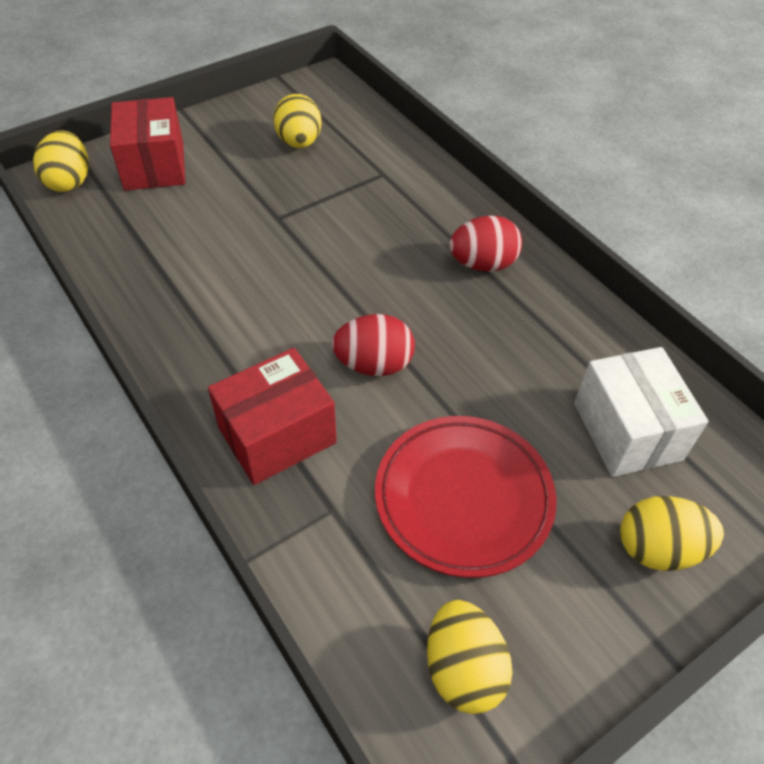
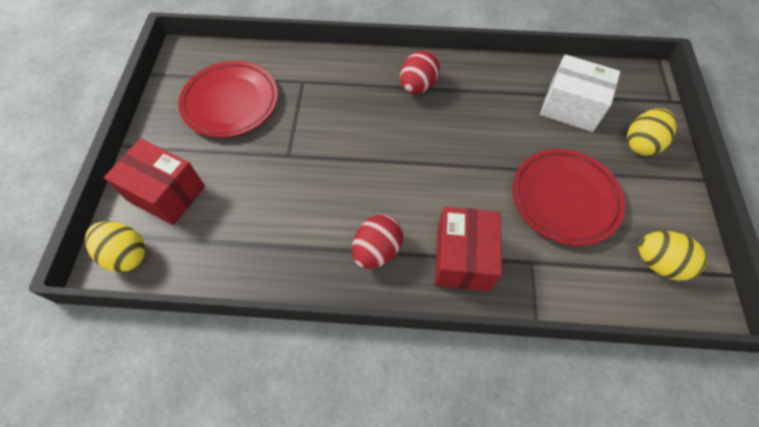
camera: 50 degrees left, 10 degrees up
yellow egg [273,94,322,148] -> red plate [178,61,278,138]
red egg [332,314,415,376] -> red egg moved to [352,215,403,269]

